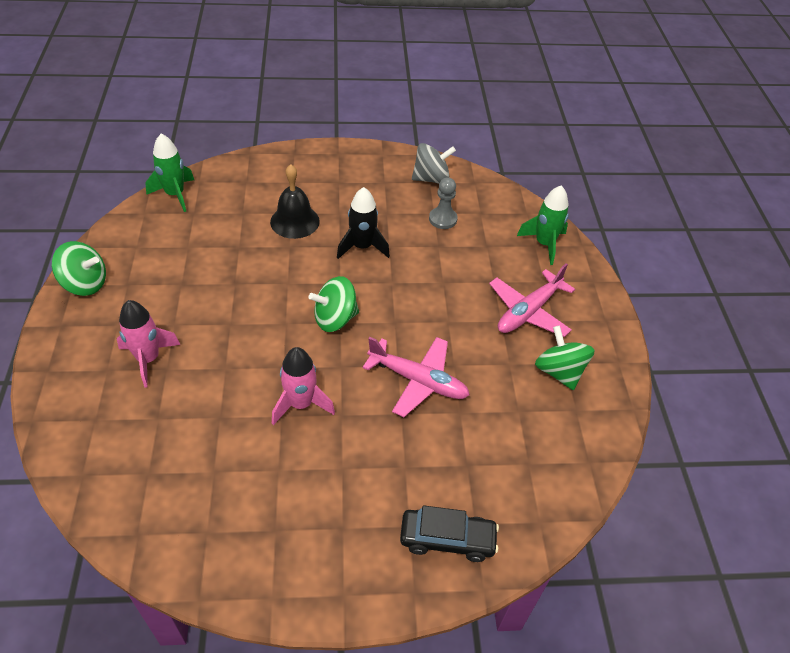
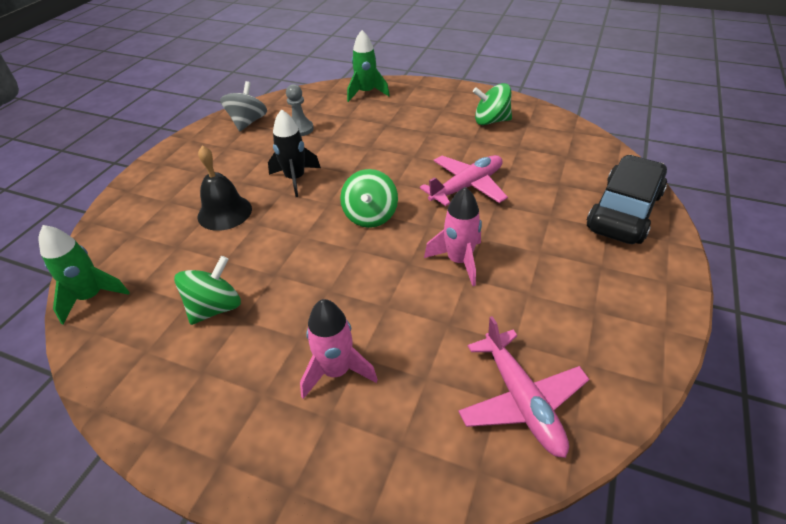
camera: 60 degrees left, 5 degrees down
green spinning top [52,241,106,296] -> green spinning top moved to [174,256,241,325]
black car [400,505,499,562] -> black car [587,155,667,244], size x1.57
pink plane [489,263,575,337] -> pink plane moved to [458,316,589,458]

